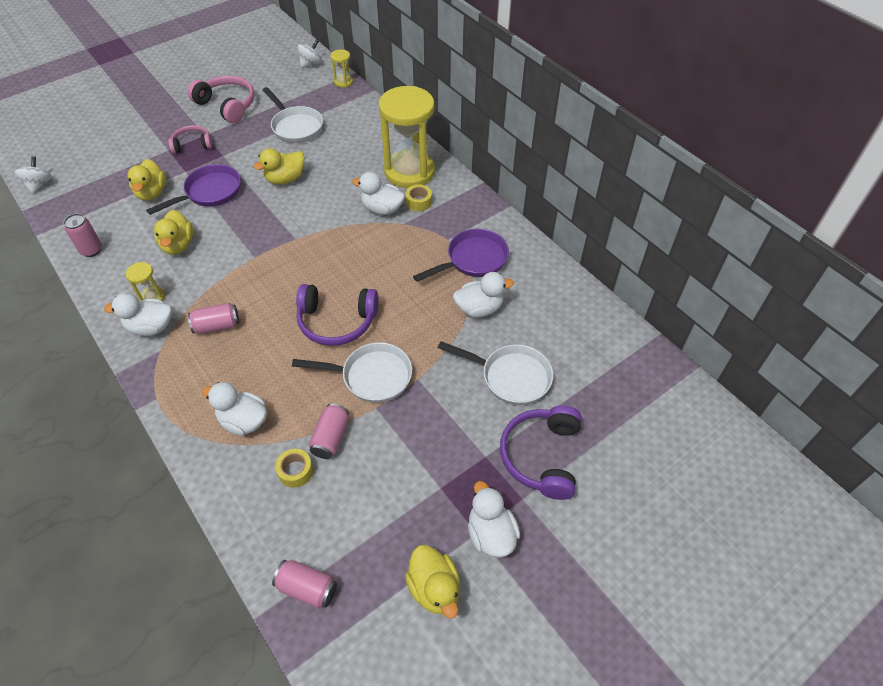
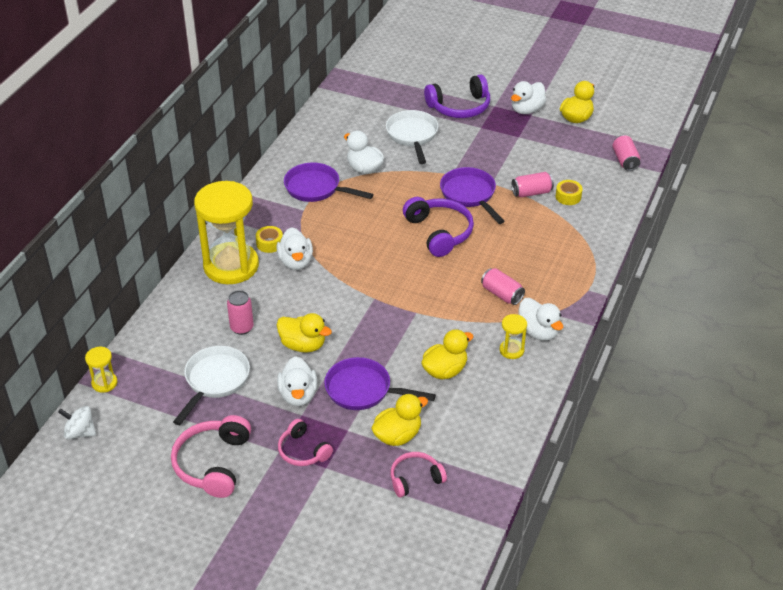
camera: 120 degrees left, 10 degrees down
white spinning top [15,156,52,194] -> none
pink can [64,214,102,257] -> pink can moved to [227,290,254,335]
white duck [202,382,267,436] -> white duck moved to [277,356,317,406]
white pan [292,342,412,403] -> purple pan [440,167,505,224]
none -> pink headphones [391,452,447,497]

